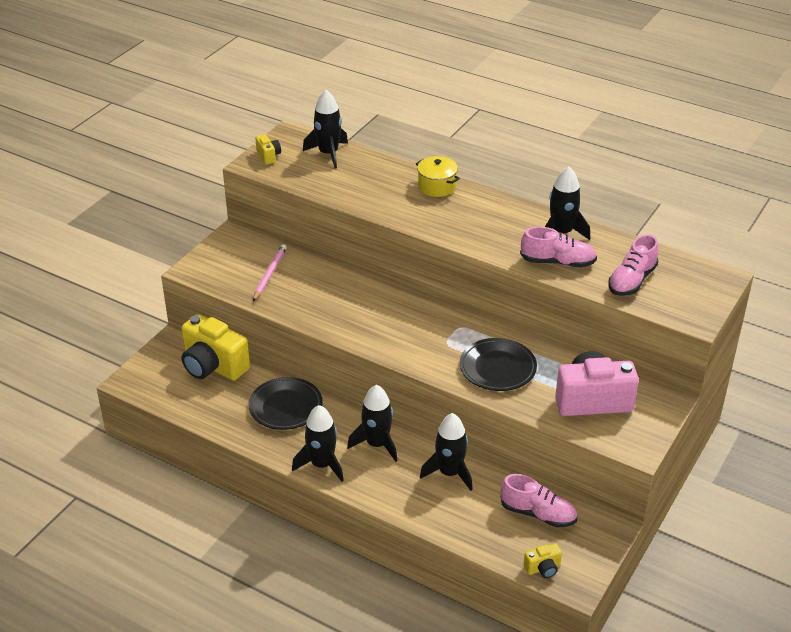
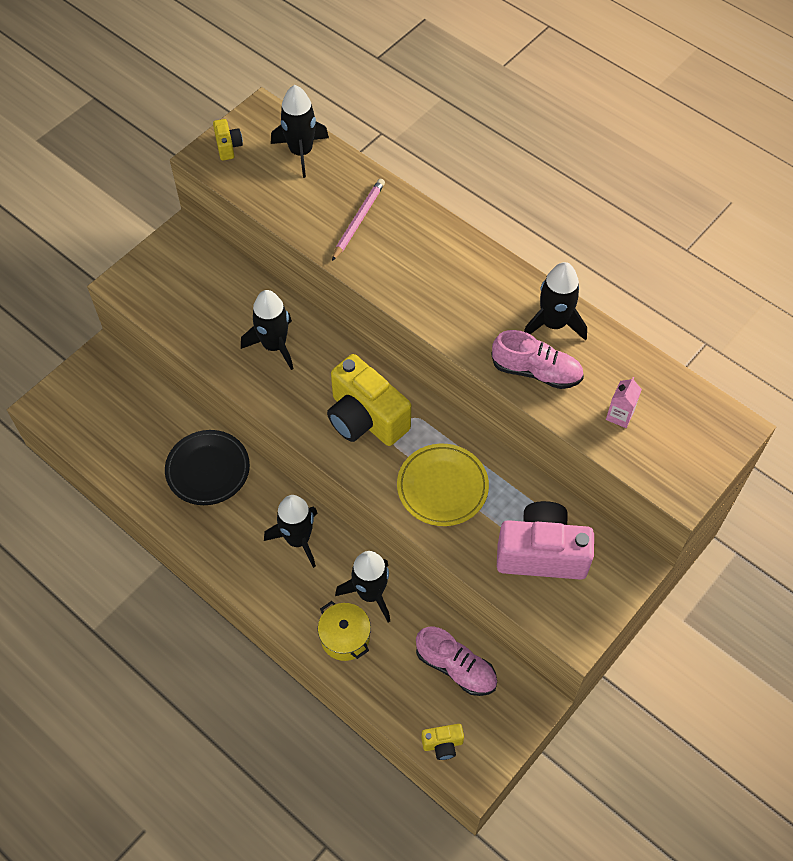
camera: 10 degrees right, 20 degrees up
yellow camera [181,314,250,381] -> yellow camera moved to [327,354,411,446]
pink pencil [253,244,287,301] -> pink pencil moved to [332,179,385,261]
black rocket [292,405,344,482] -> black rocket moved to [241,290,294,370]
yellow pot [416,156,460,197] -> yellow pot moved to [318,601,371,661]
black plate [460,338,537,391] -> yellow plate [397,444,489,526]
pink shoe [608,234,659,296] -> pink carton [606,377,642,428]

